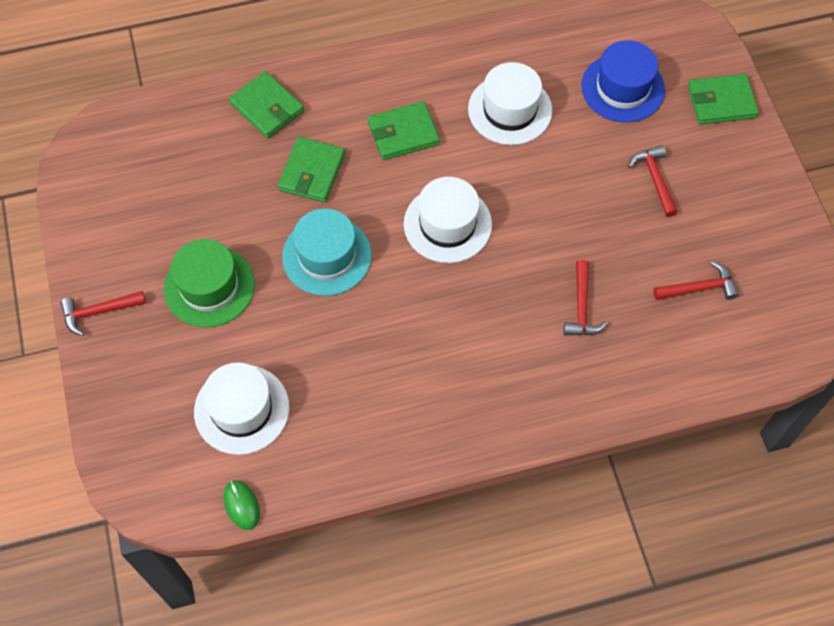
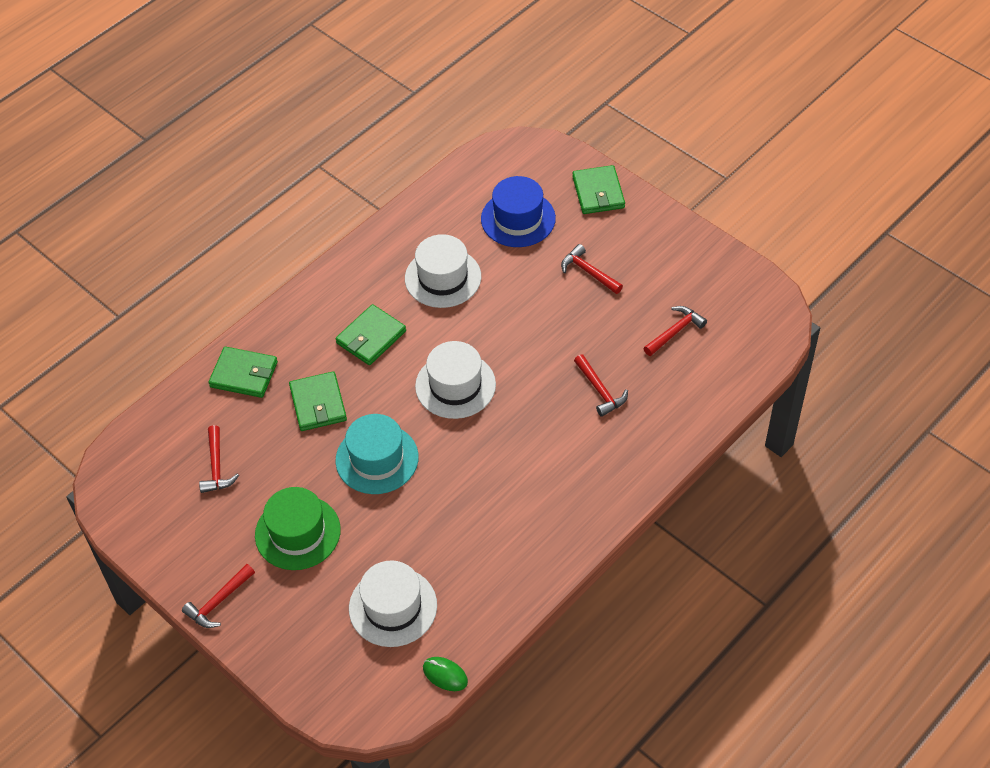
camera: 30 degrees left, 10 degrees down
green wallet [688,74,759,125] -> green wallet turned 60 degrees counterclockwise [572,165,625,214]
none -> red hammer [199,425,239,493]

